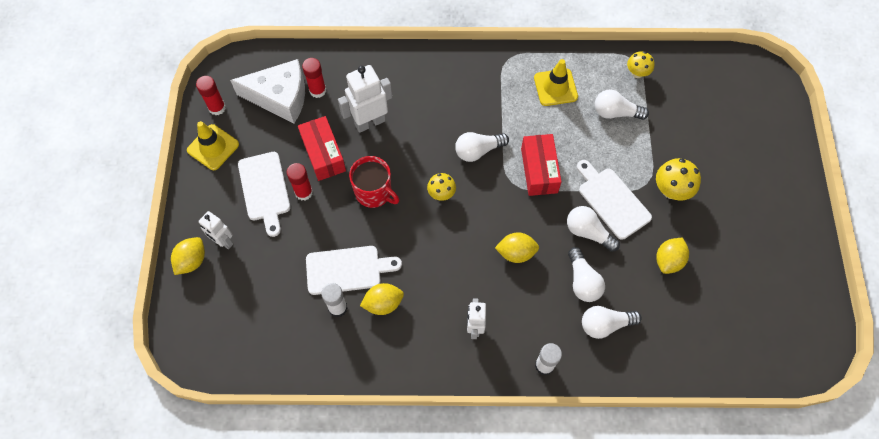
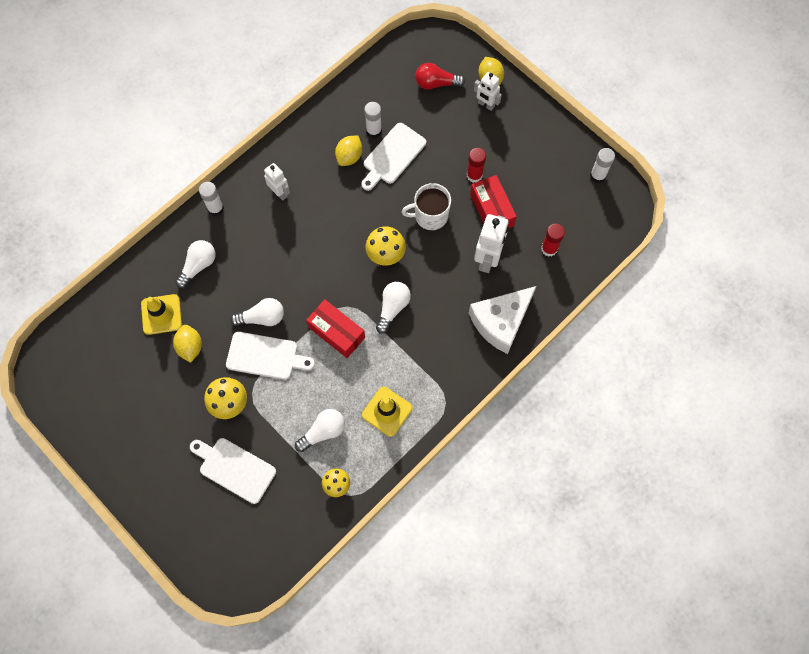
camera: 135 degrees right, 5 degrees up
yellow traffic cone [187,121,239,170] -> yellow traffic cone moved to [141,294,182,335]
red glue stick [196,76,226,116] -> white glue stick [590,148,615,183]
white robot [198,211,233,249] -> white robot turned 135 degrees counterclockwise [474,72,502,111]
white cheese [230,59,305,123] -> white cheese moved to [469,286,536,354]
white cutting board [238,152,290,237] -> white cutting board moved to [190,438,276,504]
red box [298,116,346,181] -> red box turned 45 degrees clockwise [470,175,517,228]
red mug [349,156,399,208] -> white mug [401,183,451,230]
yellow mushroom [427,173,456,201] -> yellow mushroom [366,226,406,265], size x1.51
yellow lemon [495,232,539,263] -> none
white light bulb [568,247,605,302] -> none
none -> red light bulb [415,63,465,90]

